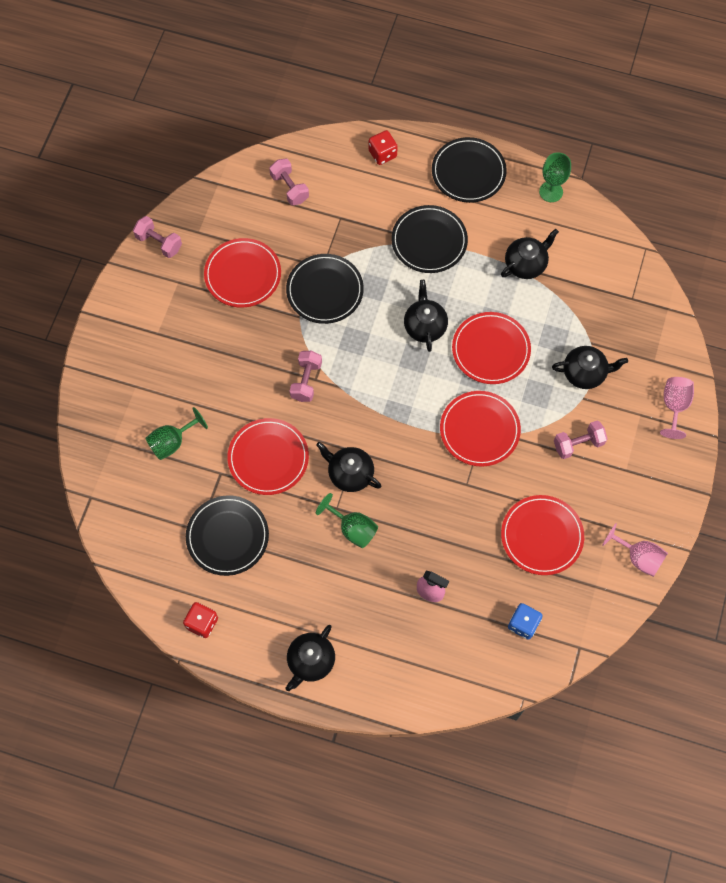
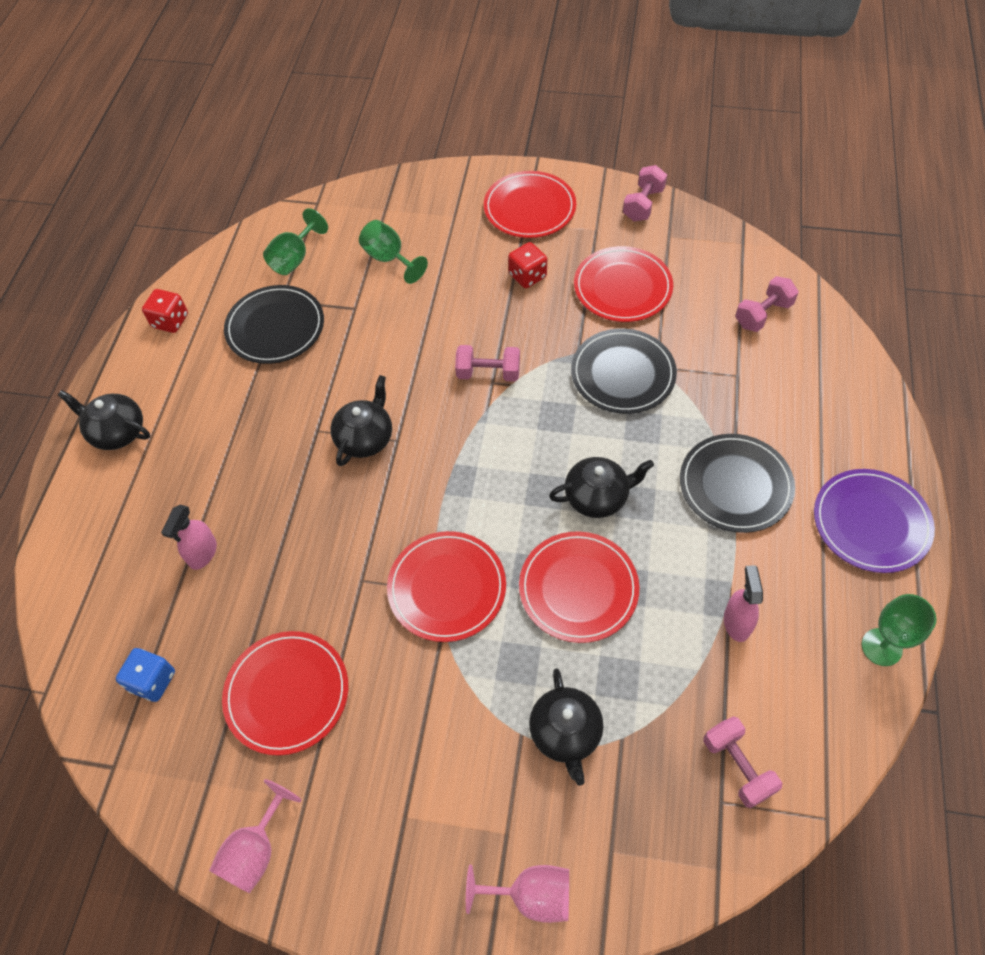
camera: 85 degrees right, 10 degrees down
red plate [228,418,309,495] -> red plate moved to [484,171,576,238]
green goblet [316,493,378,548] -> green goblet moved to [263,208,328,275]
red dice [369,130,398,165] -> red dice moved to [508,242,547,288]
black plate [432,137,507,203] -> purple plate [814,469,935,573]
black teapot [501,229,559,279] -> pink spray bottle [724,565,763,642]
pink dumbbell [554,420,608,459] -> pink dumbbell moved to [703,716,782,808]

